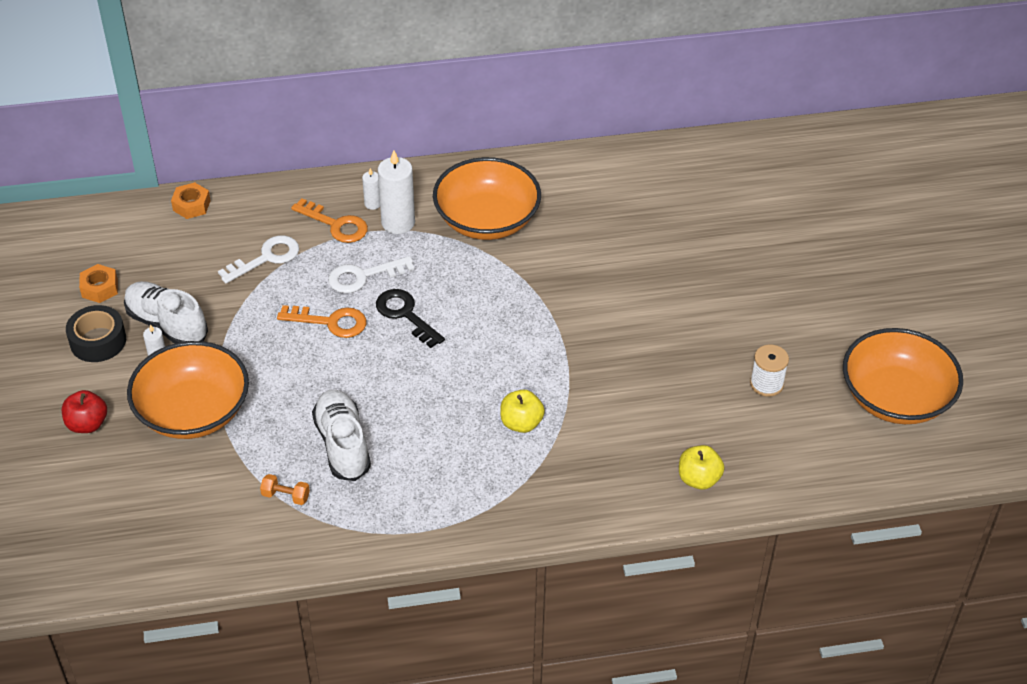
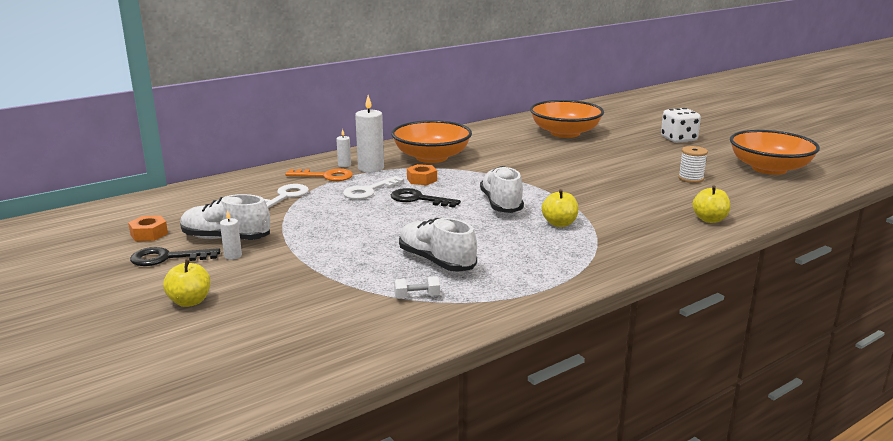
camera: 25 degrees left, 25 degrees down
red apple [62,390,107,433] -> yellow apple [163,259,211,307]
black tape [66,305,126,362] -> black key [130,247,220,266]
orange bowl [127,341,249,439] -> orange bowl moved to [530,100,604,138]
orange nut [171,182,211,219] -> orange nut moved to [407,164,437,185]
orange dumbbell [260,474,310,505] -> white dumbbell [394,276,440,299]
orange key [277,305,366,338] -> none
none -> white shoe [480,166,524,213]
none -> white dice [661,108,701,143]

